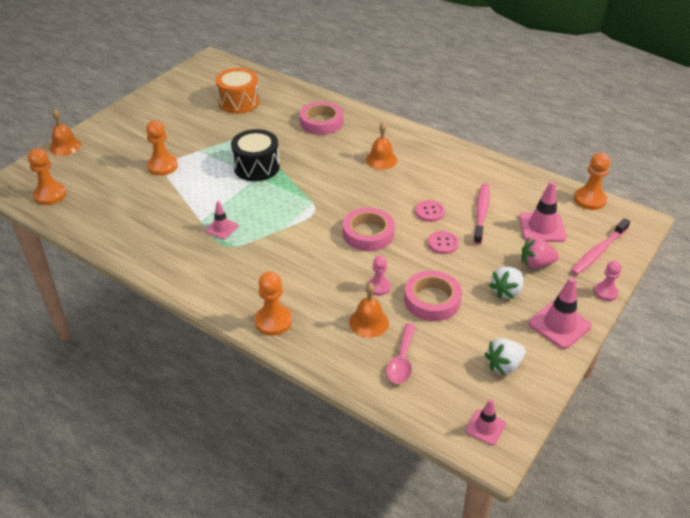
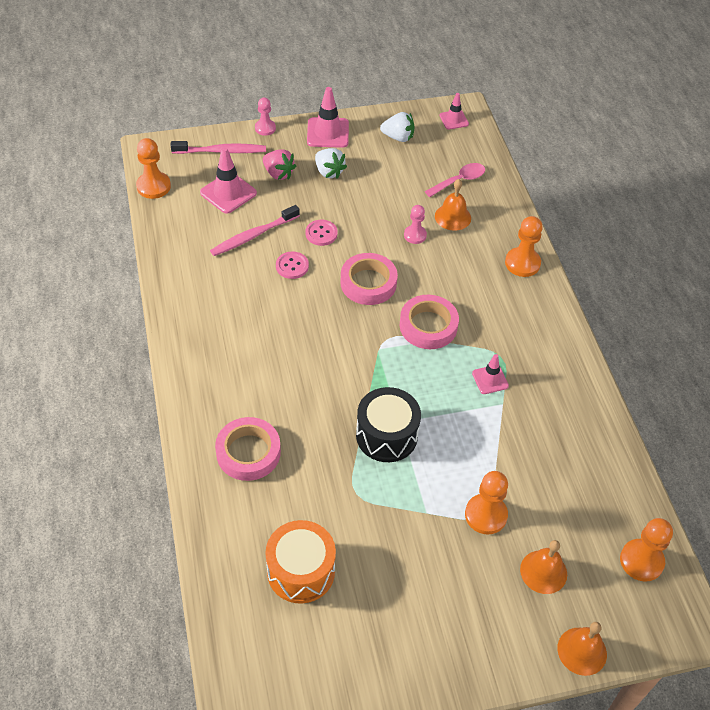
camera: 140 degrees left, 10 degrees up
orange bell [366,122,397,170] -> orange bell moved to [520,540,567,594]
pink tape [404,271,462,321] -> pink tape moved to [400,295,459,349]
white strawberry [489,267,524,299] -> white strawberry turned 60 degrees clockwise [315,148,347,179]

